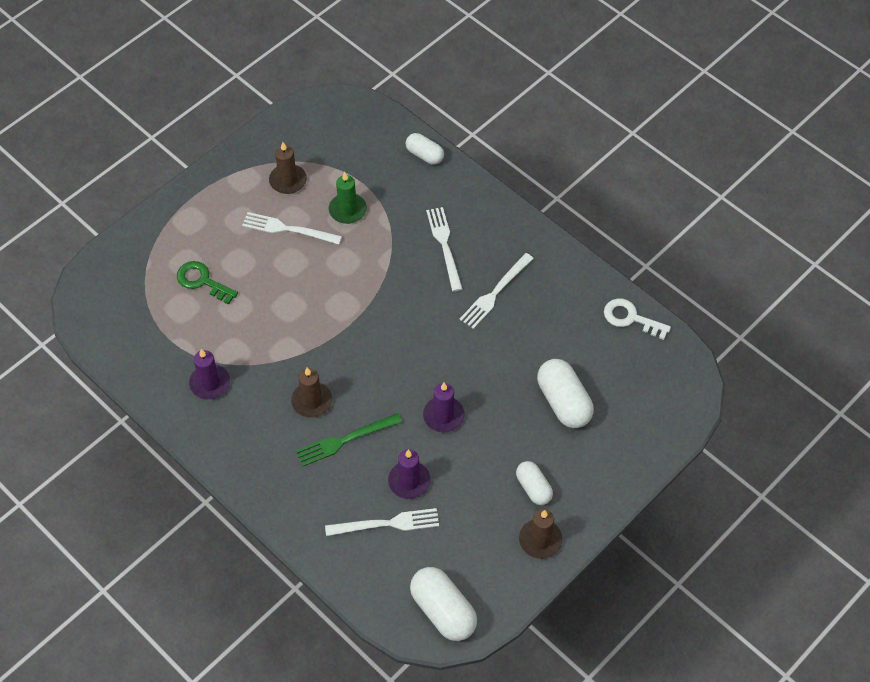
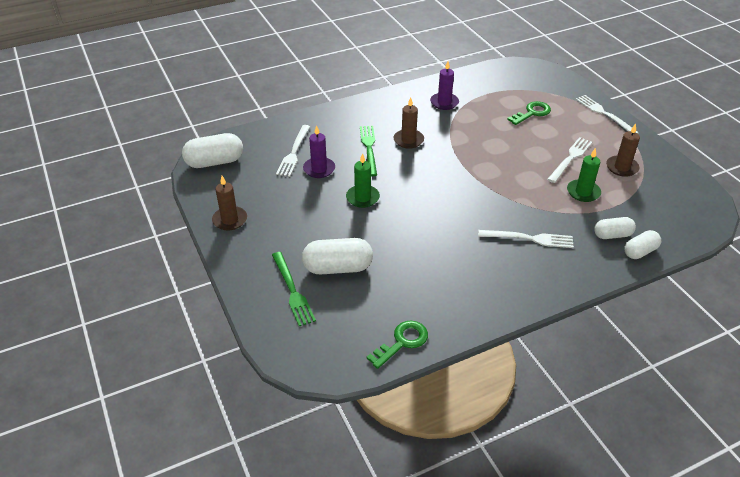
camera: 110 degrees right, 15 degrees down
purple candle [423,383,464,433] -> green candle [346,153,380,208]
white fork [460,253,534,329] -> white fork moved to [575,95,639,134]
white capsule [516,461,553,505] -> white capsule moved to [594,217,636,239]
white key [604,298,671,340] -> green key [367,321,428,369]
none -> green fork [272,252,316,326]

